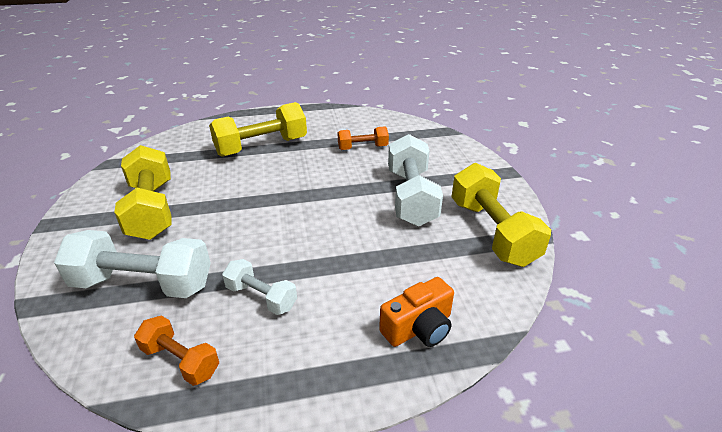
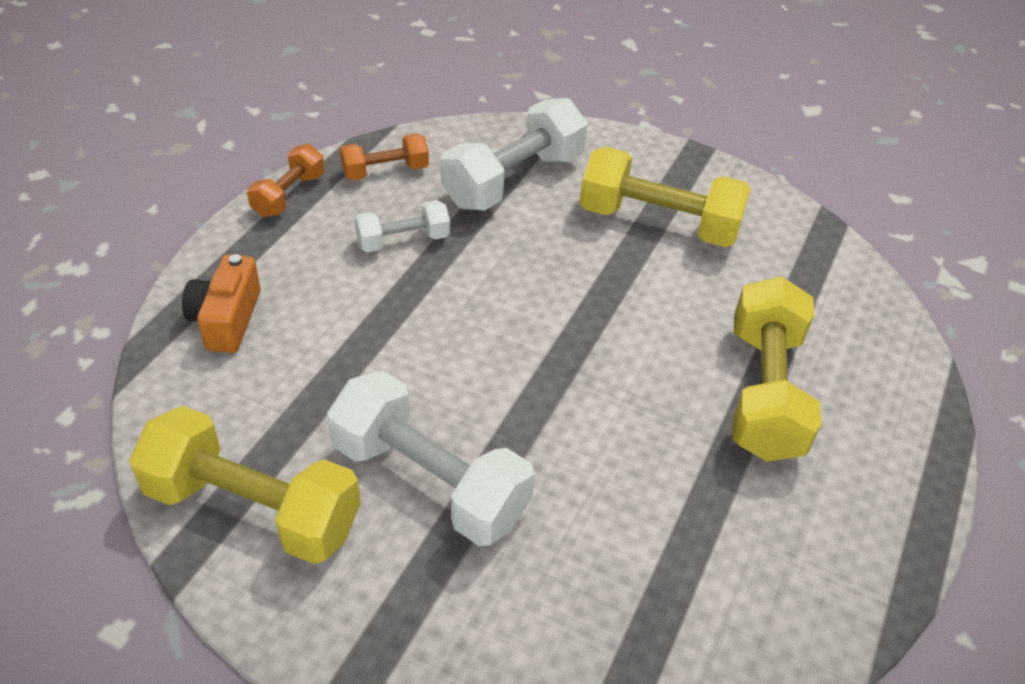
camera: 125 degrees right, 10 degrees up
orange dumbbell [338,126,389,150] -> orange dumbbell moved to [247,144,325,217]

